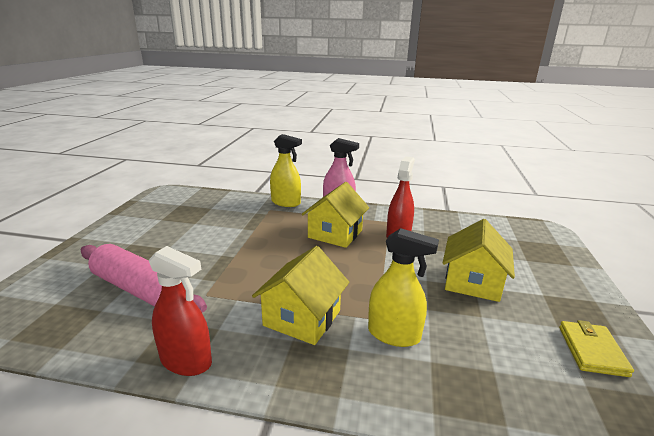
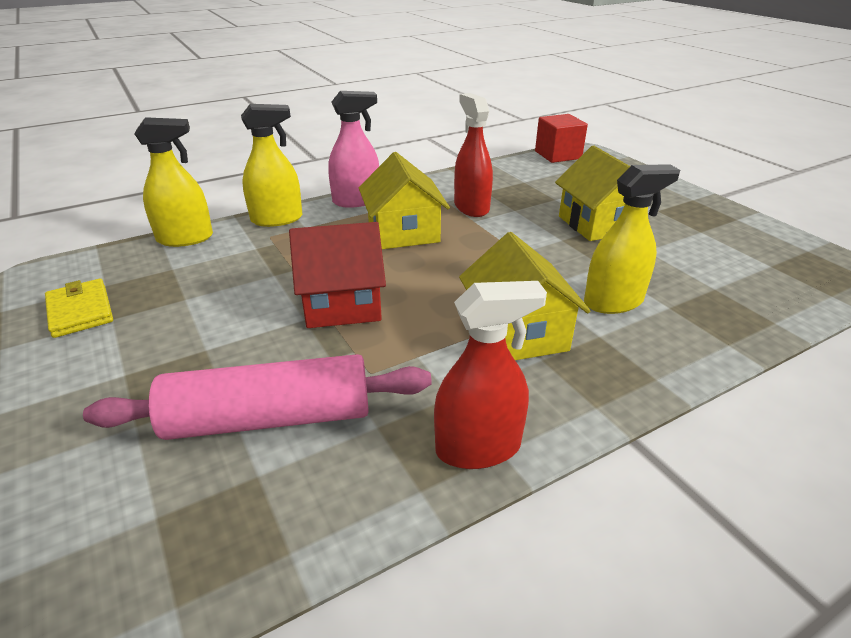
camera: 40 degrees left, 10 degrees up
yellow wallet [559,320,634,377] -> yellow wallet moved to [45,278,113,338]
none -> yellow spray bottle [134,117,213,247]
none -> red house [289,222,386,328]
none -> red cube [535,114,588,163]

